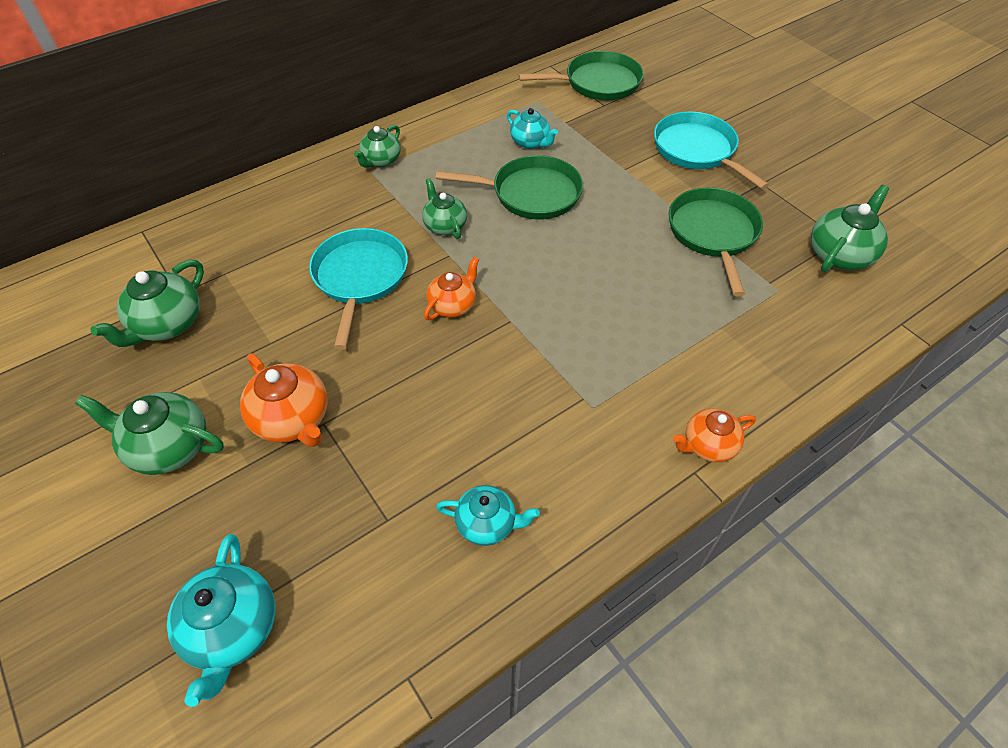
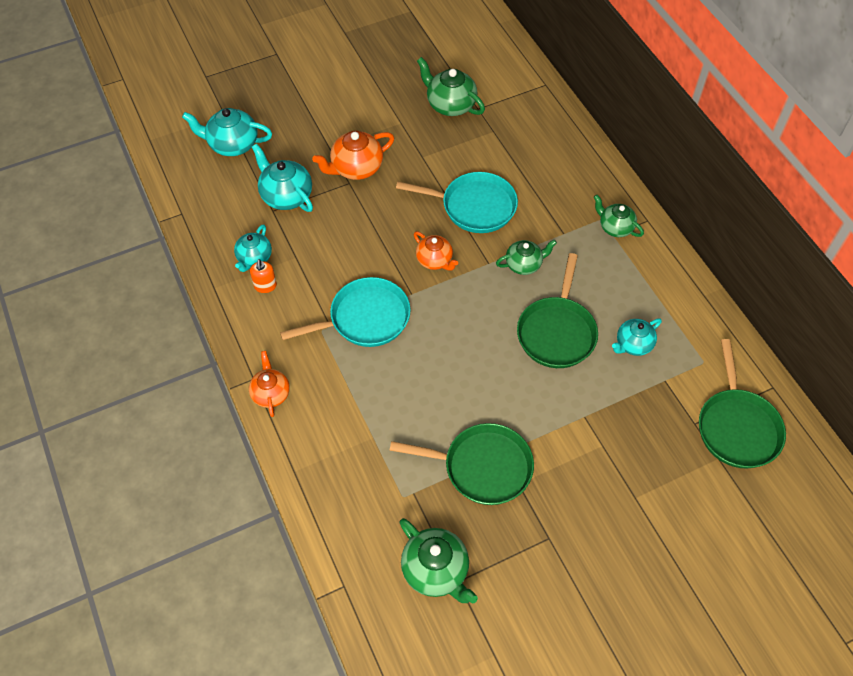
camera: 100 degrees right, 5 degrees up
green teapot [75,392,224,475] -> none
turquoise pan [654,111,769,189] -> turquoise pan moved to [280,277,411,347]
none -> orange soap dispenser [250,259,277,293]
none -> turquoise teapot [252,144,313,212]

